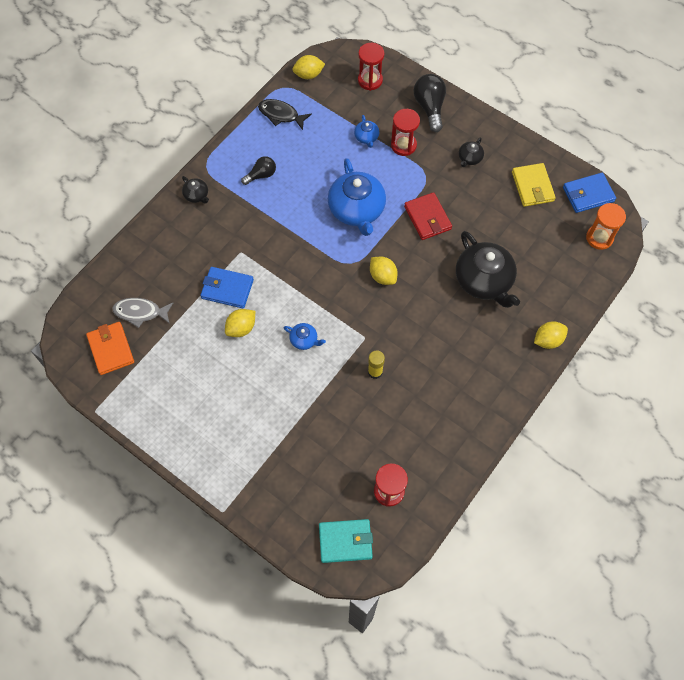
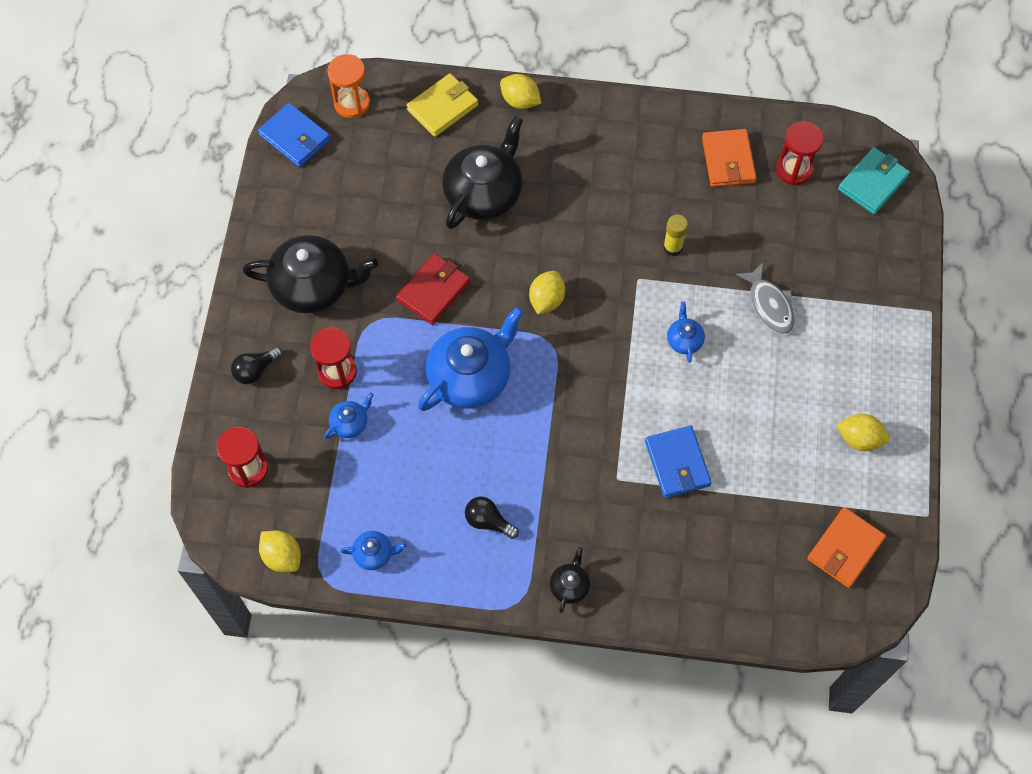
camera: 120 degrees left, 0 degrees up
grey fish [113,298,173,328] -> grey fish moved to [735,263,795,334]
yellow lemon [225,309,255,337] -> yellow lemon moved to [837,414,889,451]
black fish [258,99,312,130] -> blue teapot [340,531,406,570]
turquoise wallet [319,519,373,563] -> turquoise wallet turned 75 degrees clockwise [838,147,910,214]
black light bulb [414,74,446,132] -> black light bulb [231,347,283,384], size x0.63
black teapot [459,137,484,167] -> black teapot [243,235,378,314], size x2.21
yellow wallet [512,163,556,207] -> yellow wallet moved to [407,73,478,137]
none -> orange wallet [702,129,756,187]

